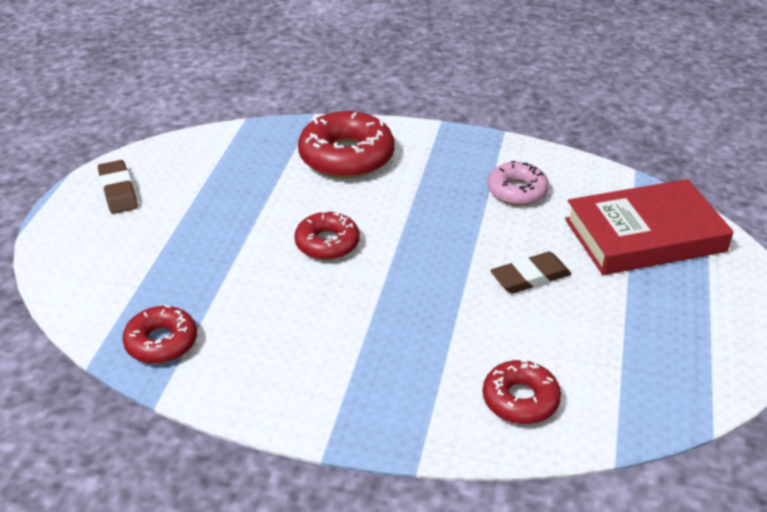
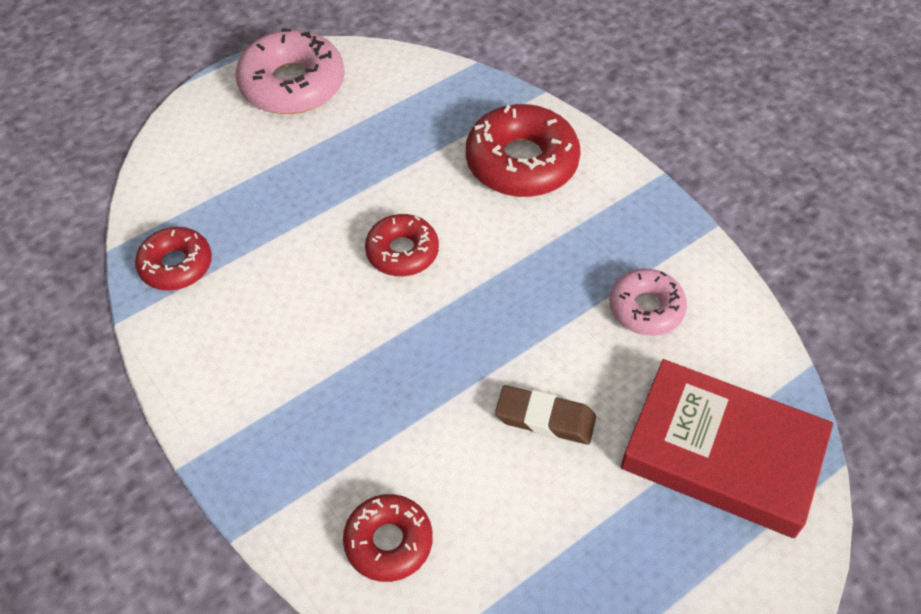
camera: 40 degrees right, 15 degrees up
brown eraser [98,160,138,214] -> pink donut [235,28,345,114]

